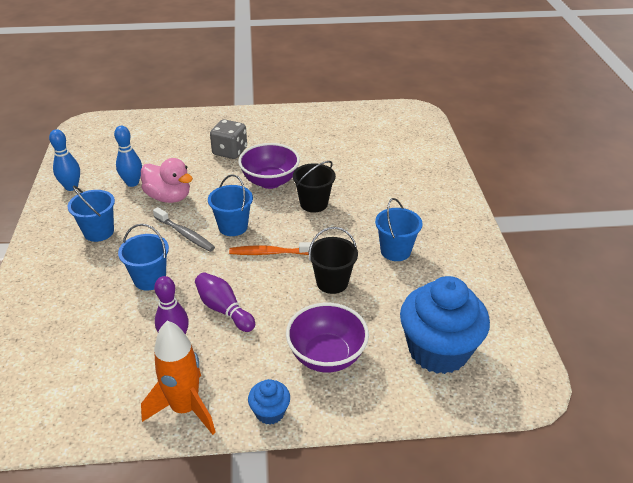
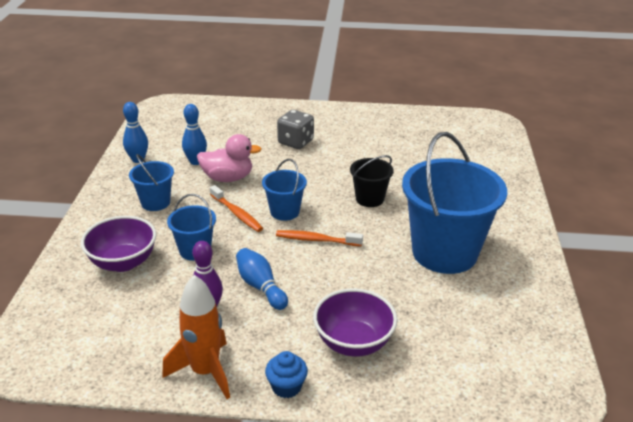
camera: 10 degrees right, 5 degrees down
pink duck [141,158,193,203] -> pink duck turned 45 degrees counterclockwise [197,134,262,182]
grey toothbrush [153,207,215,252] -> orange toothbrush [210,185,263,232]
purple bowling pin [195,272,255,332] -> blue bowling pin [236,248,288,310]
purple bowl [238,143,300,189] -> purple bowl moved to [81,216,156,272]
black bucket [308,227,358,294] -> none
blue bucket [375,198,423,261] -> blue bucket [402,132,507,274], size x2.08
blue cupcake [400,276,490,374] -> none

